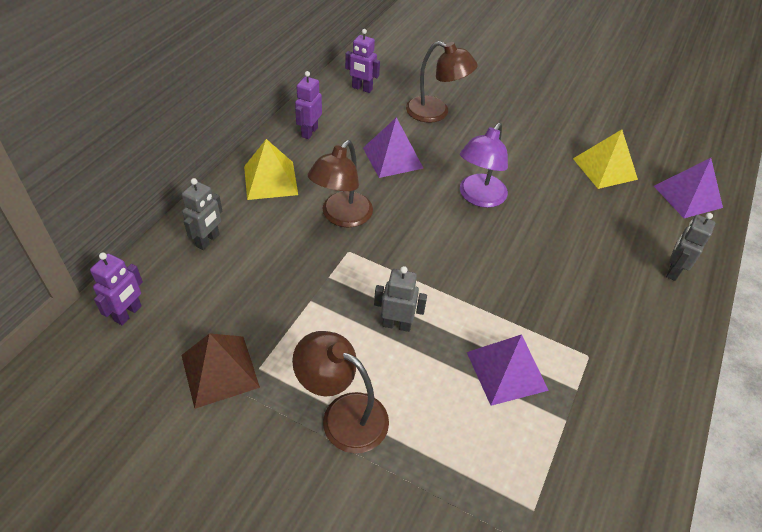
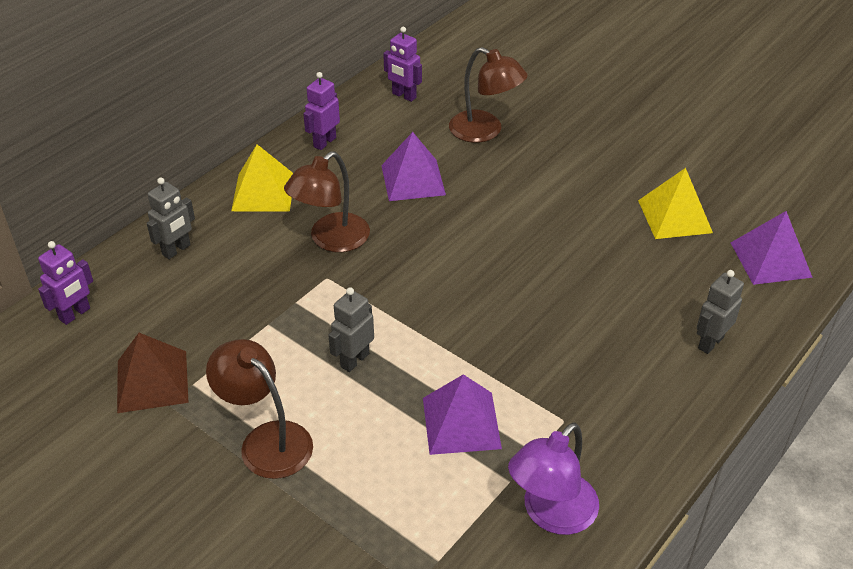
camera: 15 degrees right, 5 degrees down
grey robot [374,266,427,332] -> grey robot turned 75 degrees counterclockwise [328,287,374,372]
purple lamp [460,123,508,208] -> purple lamp moved to [508,422,599,535]

